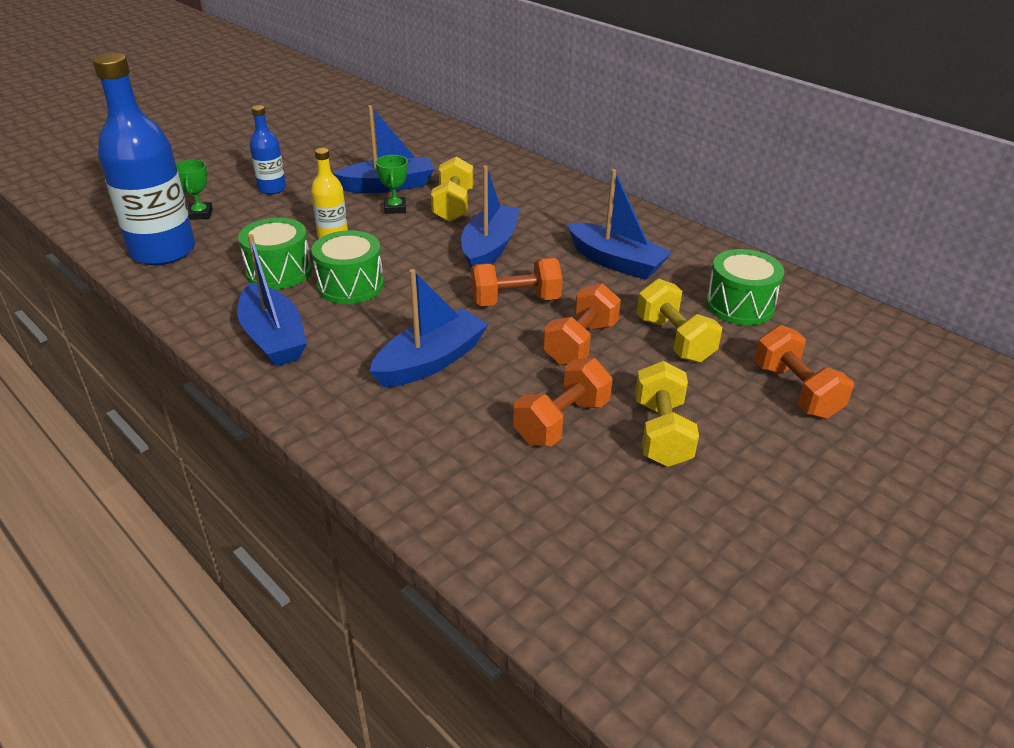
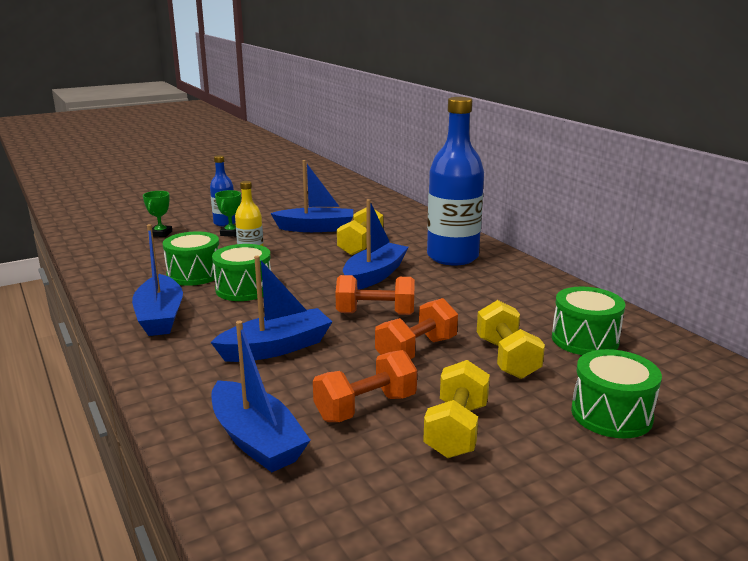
camera: 15 degrees right, 15 degrees down
blue bottle [93,53,195,265] -> blue bottle moved to [427,97,484,266]
green trophy [376,155,408,214] -> green trophy moved to [215,190,241,237]
blue boat [567,169,672,280] -> blue boat moved to [211,321,311,472]
orange dumbbell [754,325,854,419] -> green drum [571,349,662,438]

